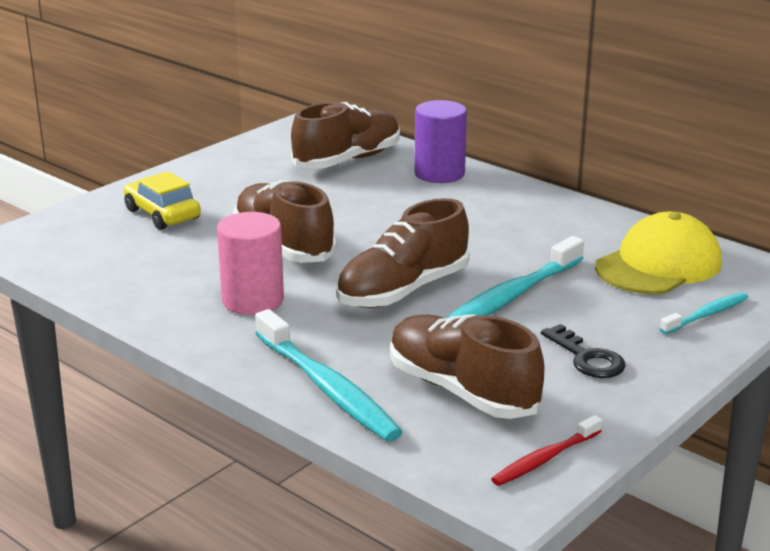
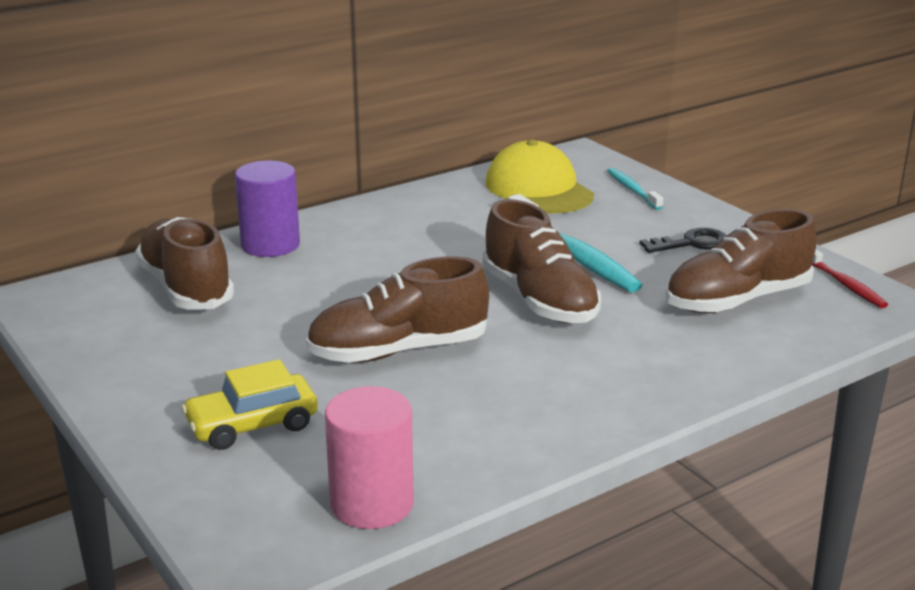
camera: 75 degrees left, 0 degrees up
pink cylinder [217,212,284,315] -> pink cylinder moved to [325,386,414,529]
turquoise toothbrush [255,309,403,442] -> none

